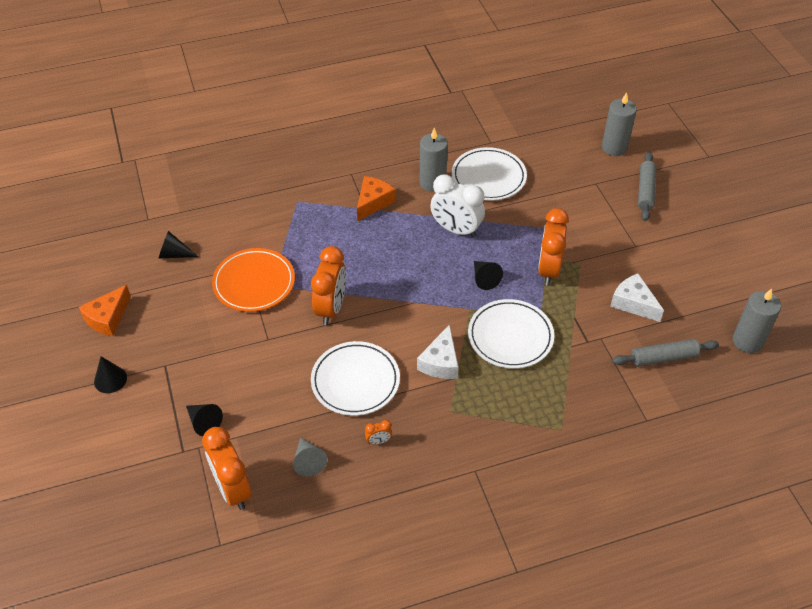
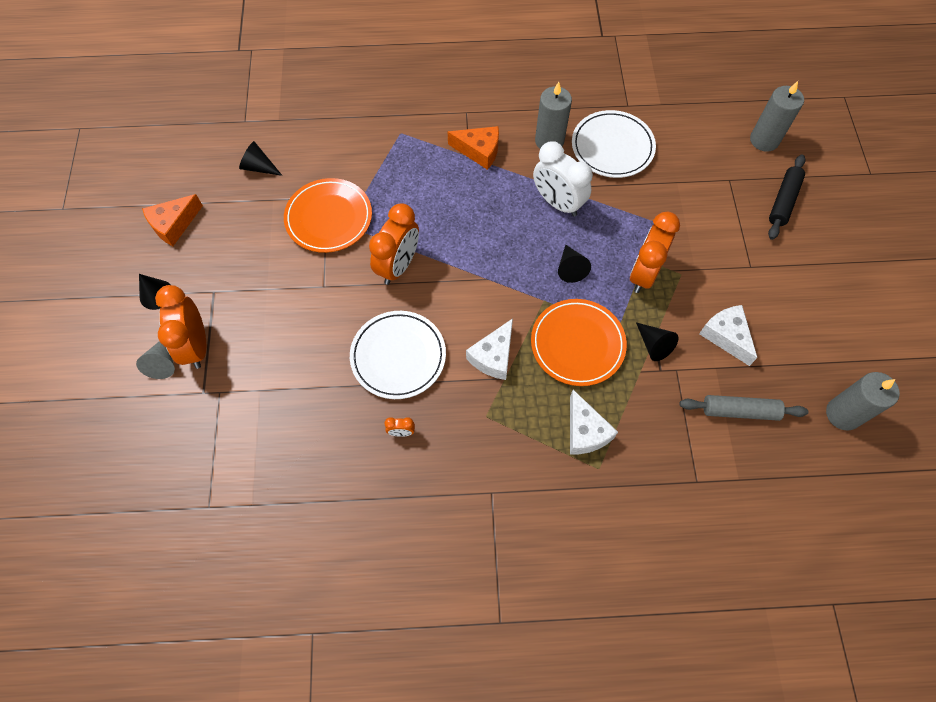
camera: 15 degrees right, 15 degrees up
black cone [186,404,223,436] -> black cone moved to [636,322,678,361]
orange clock [202,427,251,510] -> orange clock moved to [155,285,206,369]
grey cone [293,437,327,477] -> grey cone moved to [136,341,175,379]
orange cheese [357,176,396,221] -> orange cheese turned 60 degrees clockwise [448,126,499,170]
white plate [468,299,554,369] -> orange plate [531,299,627,386]
grey rolling pin [638,152,656,221] -> black rolling pin [768,155,805,240]
none -> white cheese [570,390,618,455]

